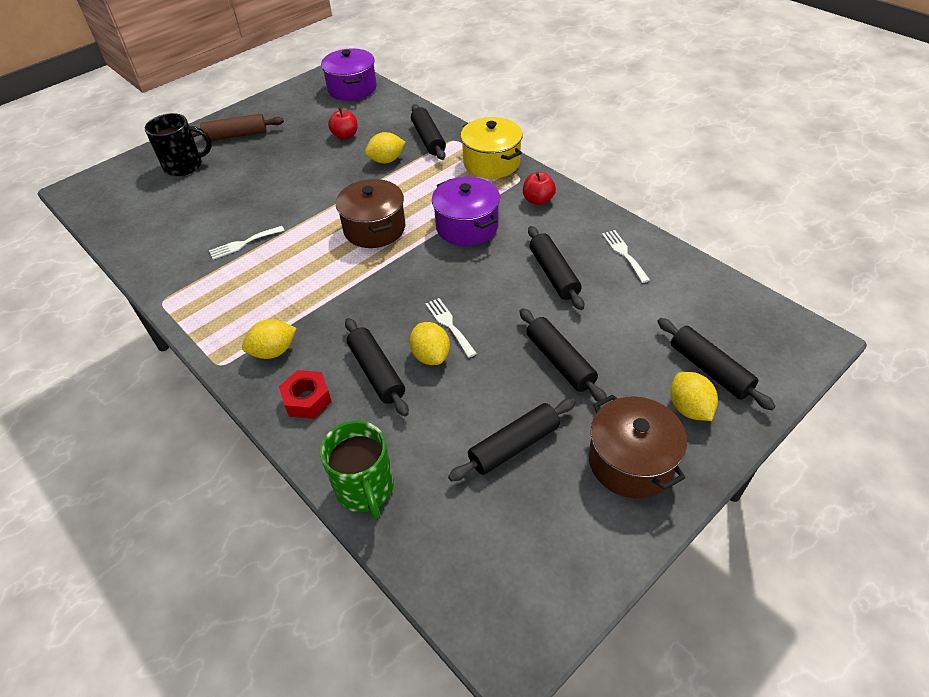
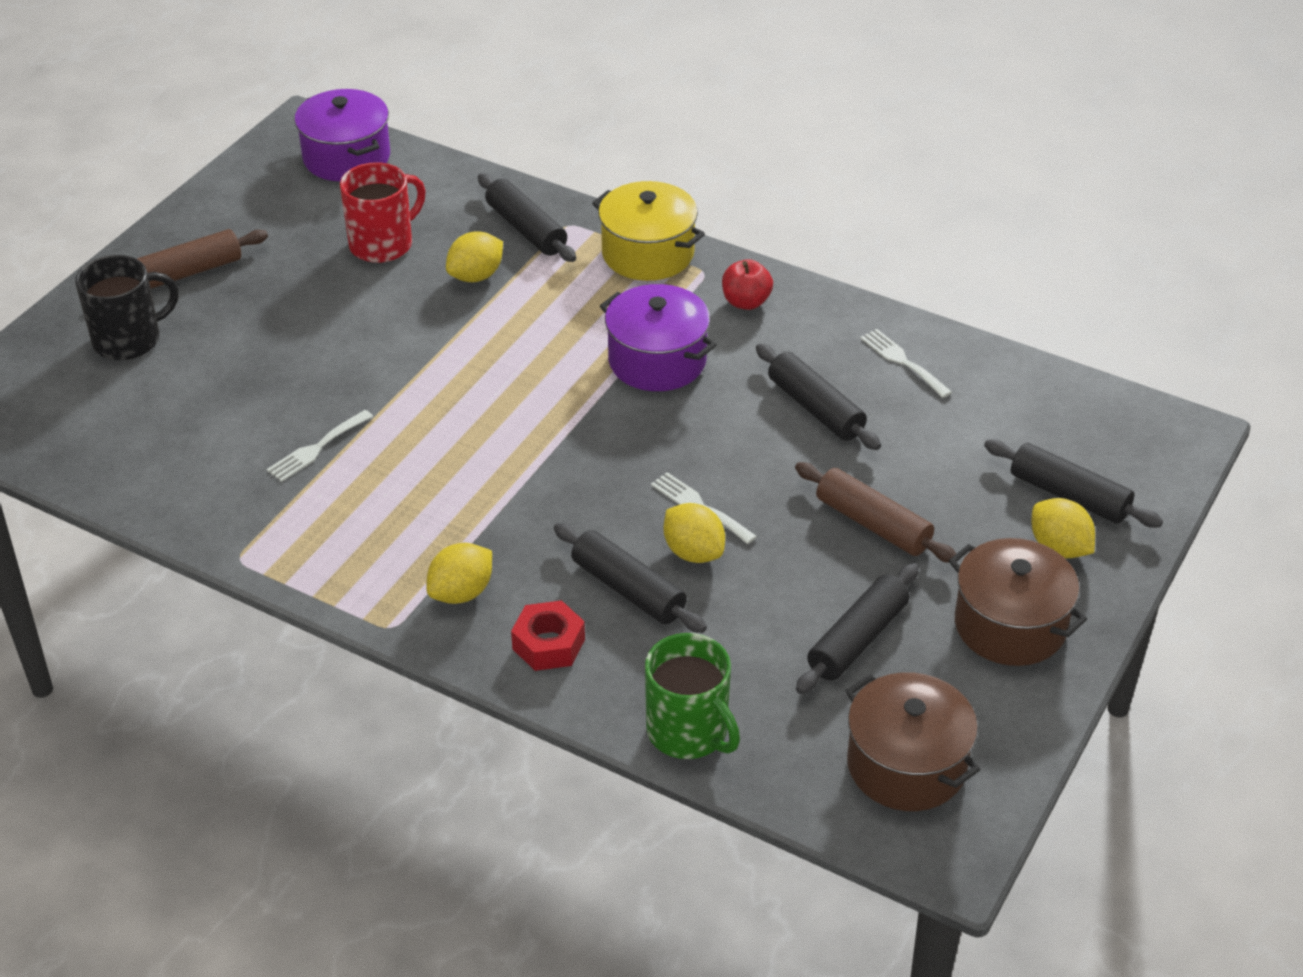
camera: 20 degrees left, 5 degrees down
red apple [328,108,358,140] -> red mug [340,162,425,263]
brown pot [336,179,405,248] -> brown pot moved to [846,672,980,811]
black rolling pin [519,308,607,402] -> brown rolling pin [795,462,956,563]

